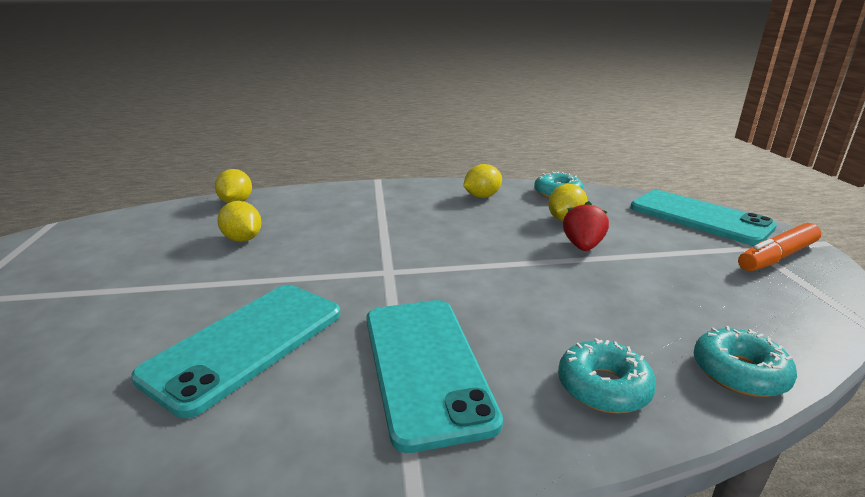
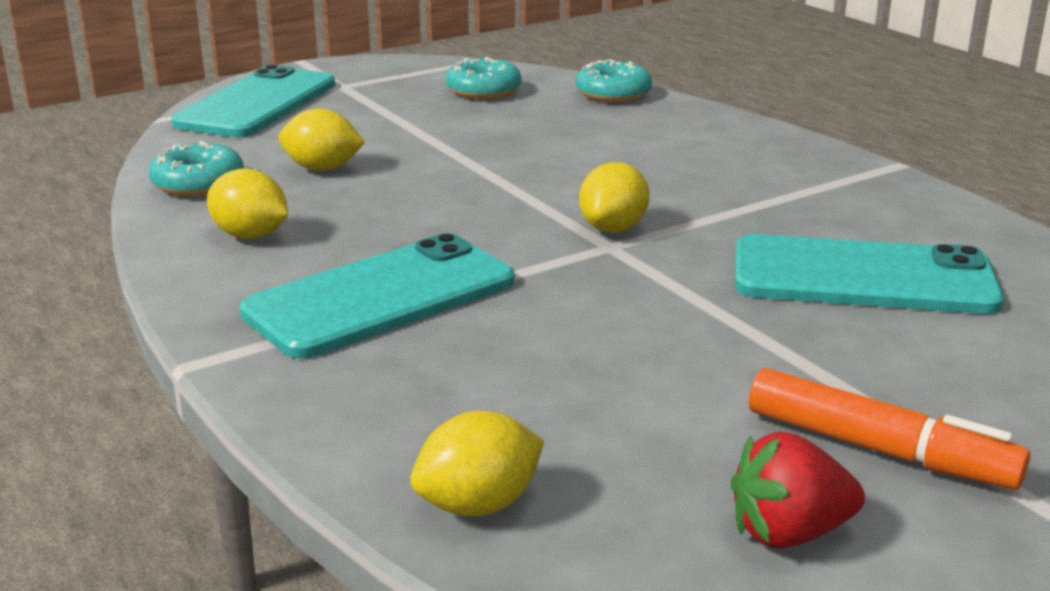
camera: 115 degrees left, 0 degrees up
yellow lemon [217,201,262,242] -> yellow lemon moved to [579,162,650,233]
turquoise phone [366,300,503,453] -> turquoise phone moved to [239,233,515,359]
turquoise donut [558,338,656,413] -> turquoise donut moved to [446,57,521,99]
red strawberry [563,201,609,251] -> red strawberry moved to [730,432,865,549]
orange marker [738,223,821,271] -> orange marker moved to [749,368,1030,489]

